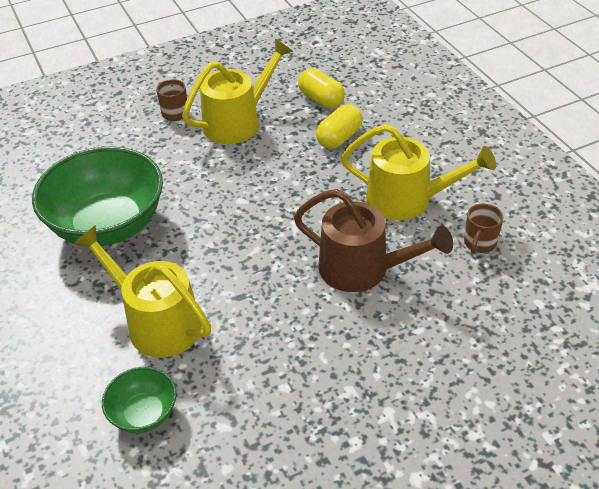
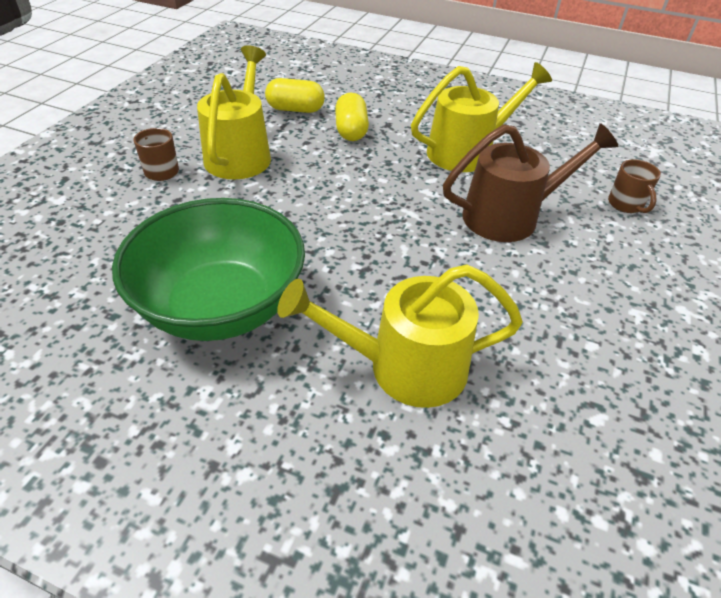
camera: 45 degrees left, 0 degrees up
green bowl [102,367,177,433] -> none
brown mug [464,203,503,254] -> brown mug moved to [608,159,661,213]

